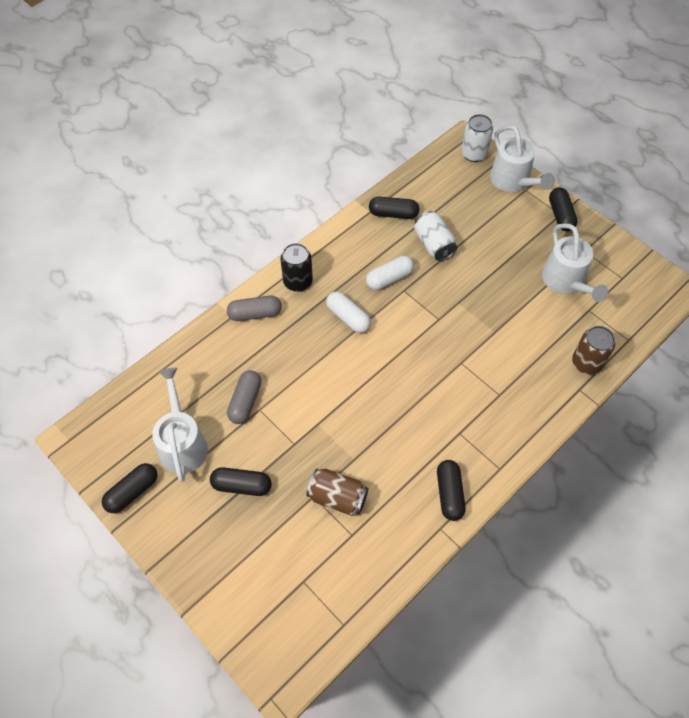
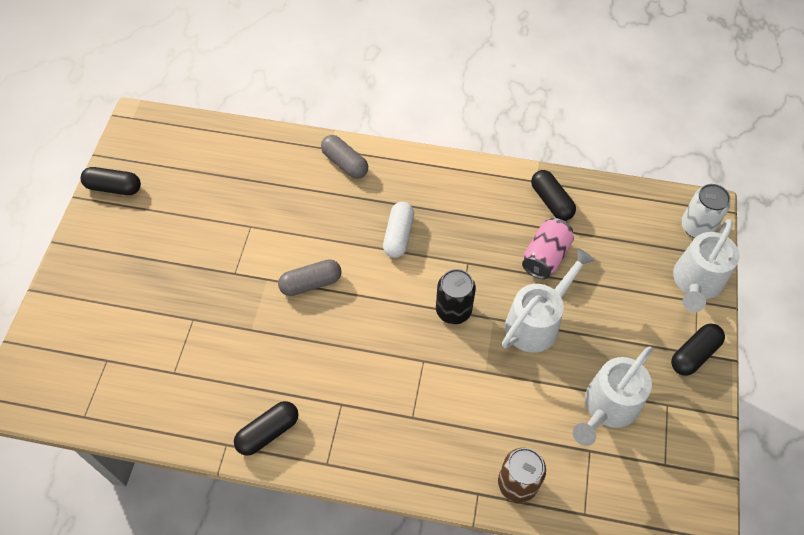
camera: 55 degrees right, 0 degrees up
white watering can [152,368,208,482] -> white watering can moved to [502,248,595,353]
black capsule [210,467,272,496] -> none
grey capsule [227,370,261,424] -> grey capsule moved to [278,259,342,296]
black can [281,243,313,292] -> black can moved to [436,269,476,324]
brown can [306,469,369,516] -> none
white capsule [366,255,414,290] -> none
white can [414,211,457,261] -> pink can [522,218,574,279]

